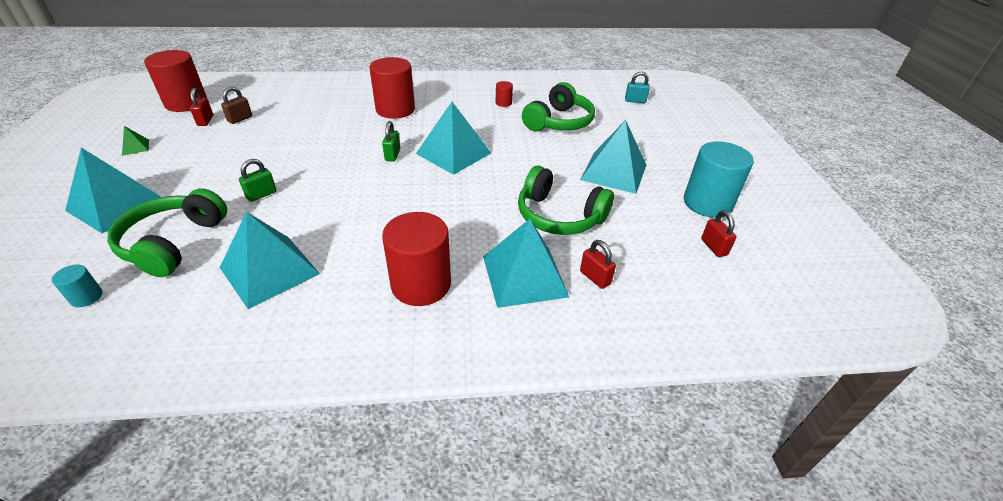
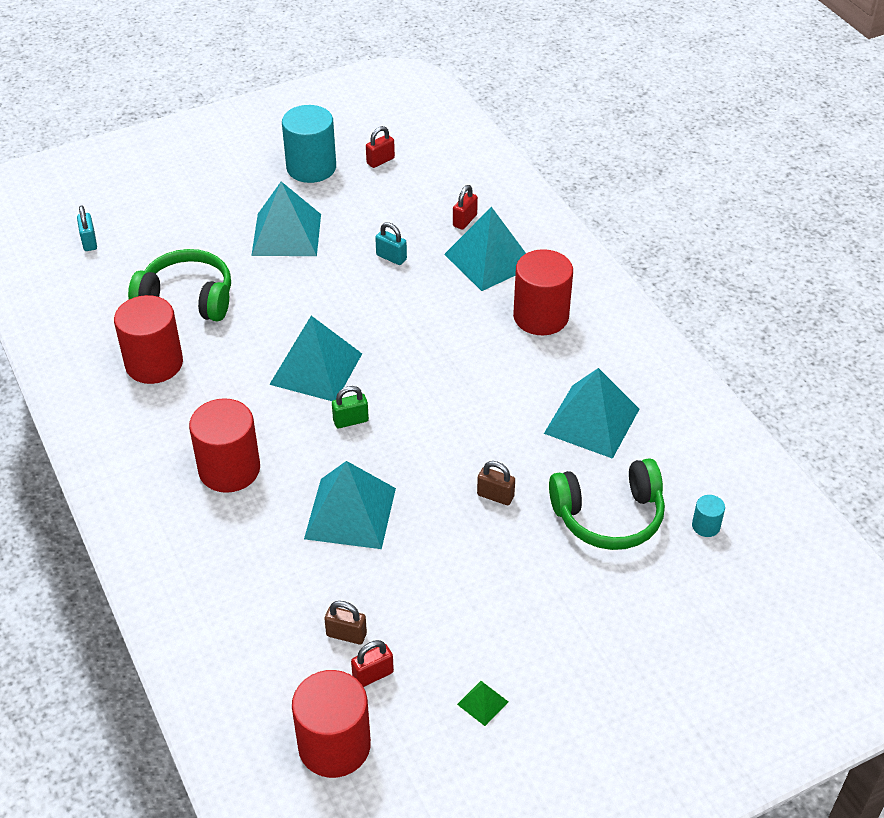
camera: 110 degrees left, 5 degrees up
turquoise pyramid [65,148,161,233] -> turquoise pyramid moved to [304,461,396,549]
green padlock [239,159,277,202] -> brown padlock [477,461,515,505]
red cylinder [496,81,513,107] -> red cylinder [114,295,183,384], size x2.26
green headphones [518,166,614,235] -> turquoise padlock [375,222,407,265]

